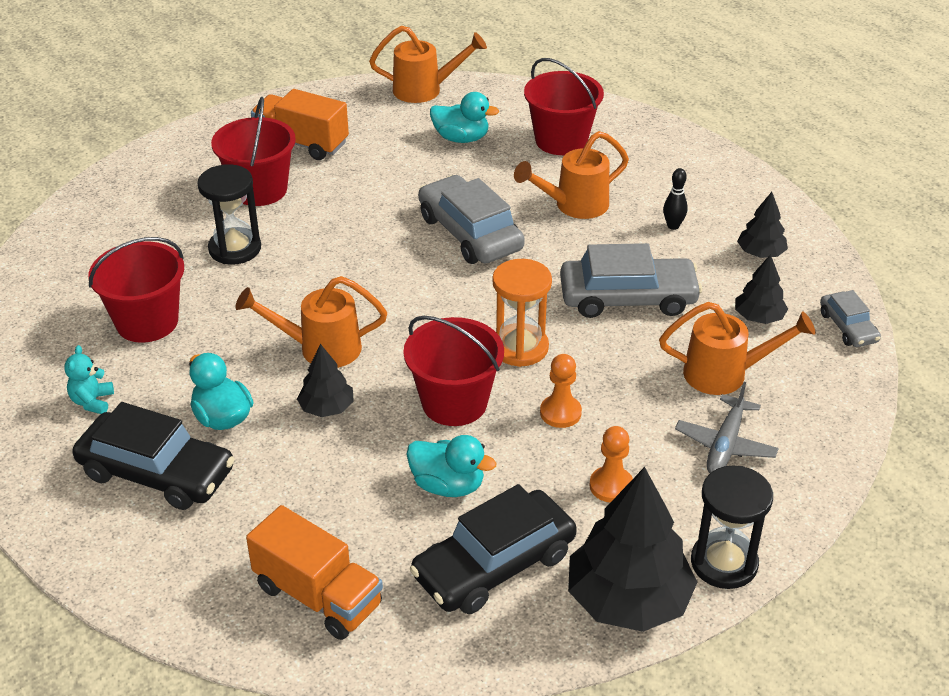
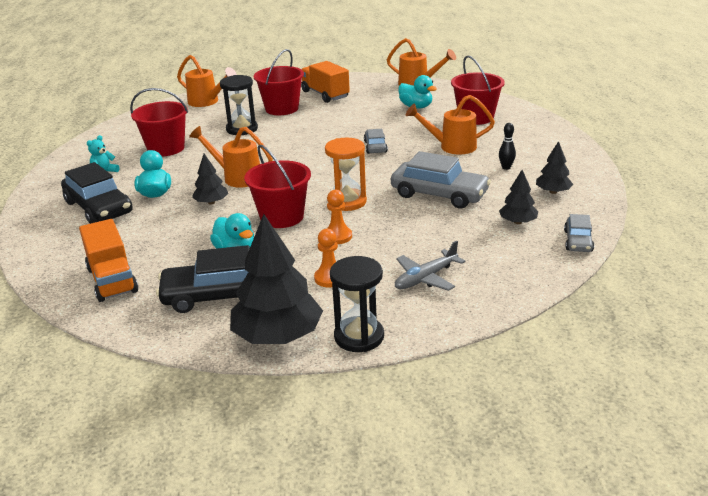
camera: 30 degrees right, 10 degrees down
grey car [418,175,525,264] -> grey car [364,129,388,154], size x0.53
orange watering can [659,302,816,395] -> orange watering can moved to [177,55,237,107]

